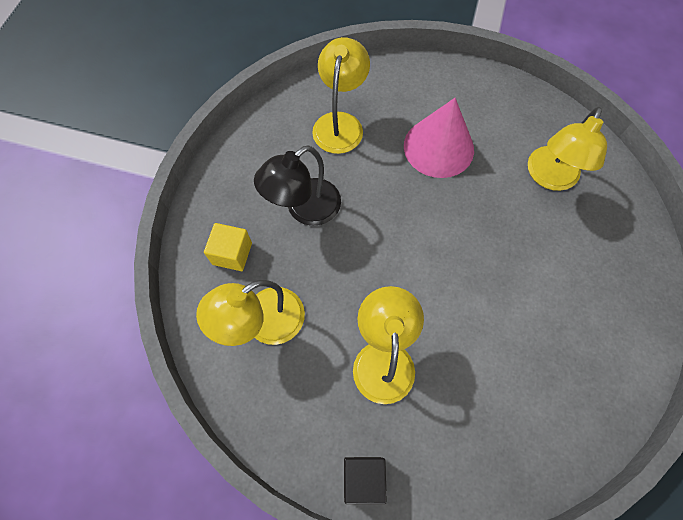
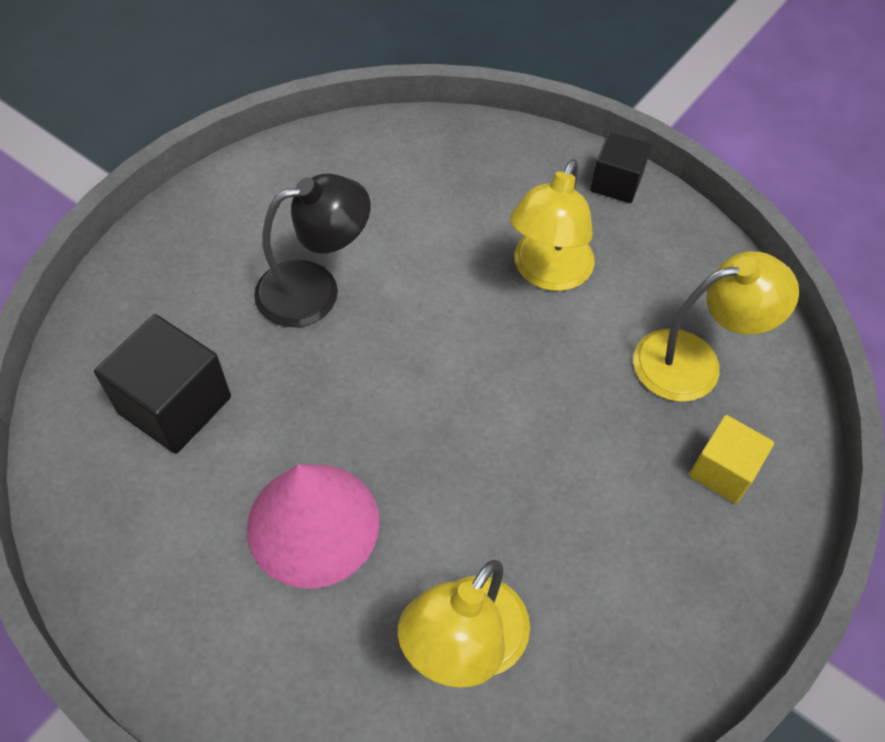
camera: 160 degrees left, 10 degrees down
black lamp [254,145,341,226] -> black lamp moved to [254,173,370,327]
yellow lamp [528,107,607,191] -> black cube [94,314,231,454]

